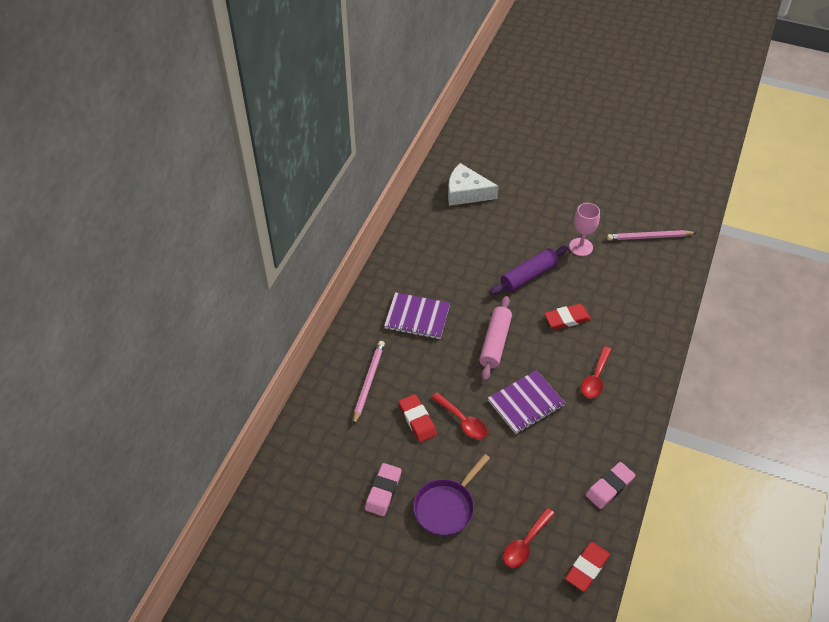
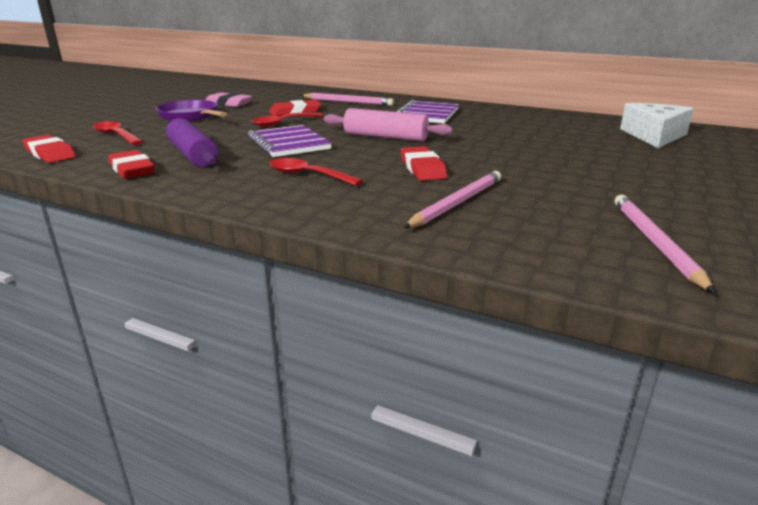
camera: 95 degrees right, 25 degrees down
purple rolling pin [490,246,568,295] -> purple rolling pin moved to [166,118,218,167]
pink goblet [569,203,600,256] -> none
pink eraser [586,462,635,509] -> red eraser [108,150,155,179]
none -> pink pencil [404,171,501,228]

